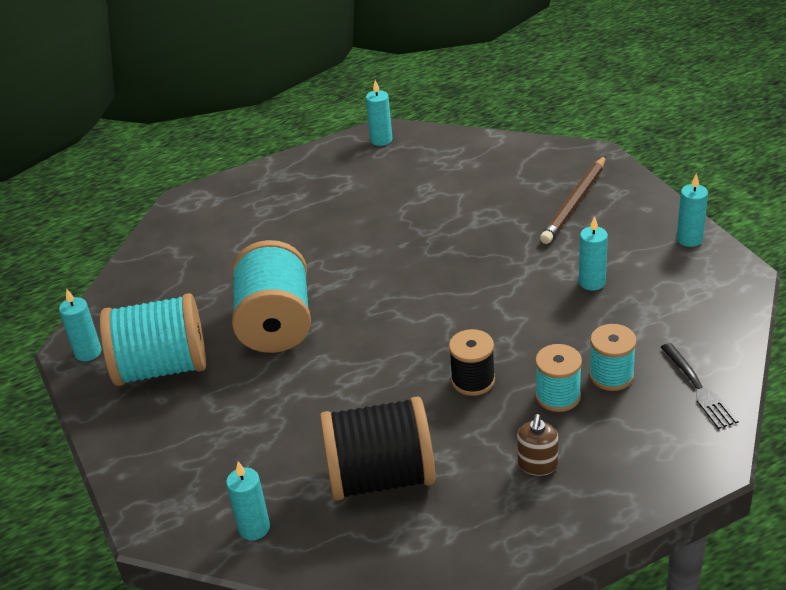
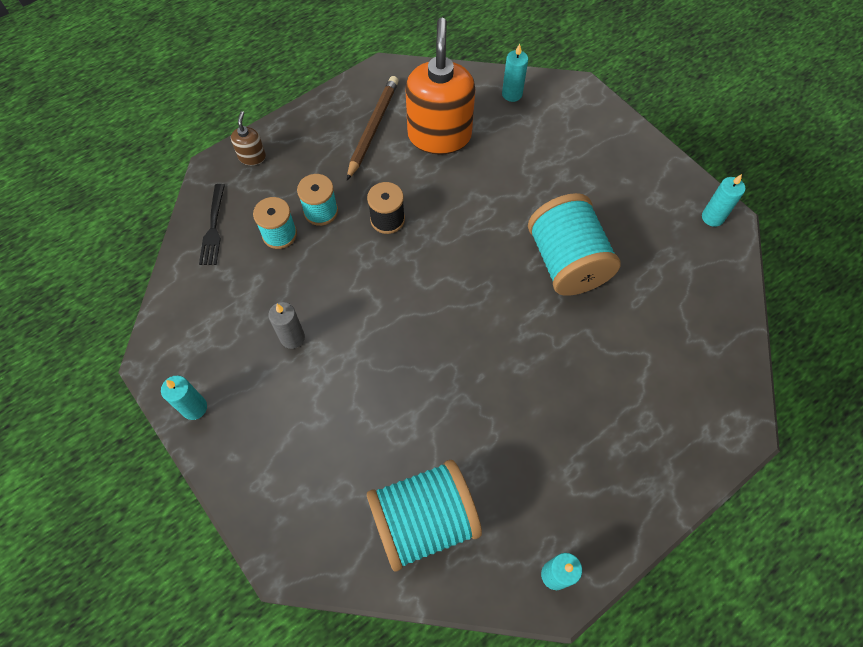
camera: 165 degrees right, 25 degrees up
turquoise spool [100,293,206,386] -> turquoise spool moved to [367,460,482,571]
black spool [320,396,435,501] -> orange soap dispenser [405,18,475,155]
brown soap dispenser [517,414,558,476] -> brown soap dispenser moved to [231,111,266,165]
brown pencil [540,156,606,244] -> brown pencil moved to [347,76,399,180]
turquoise candle [579,216,608,291] -> grey candle [268,302,305,349]
black fork [661,343,739,429] -> black fork turned 150 degrees counterclockwise [199,184,225,265]

